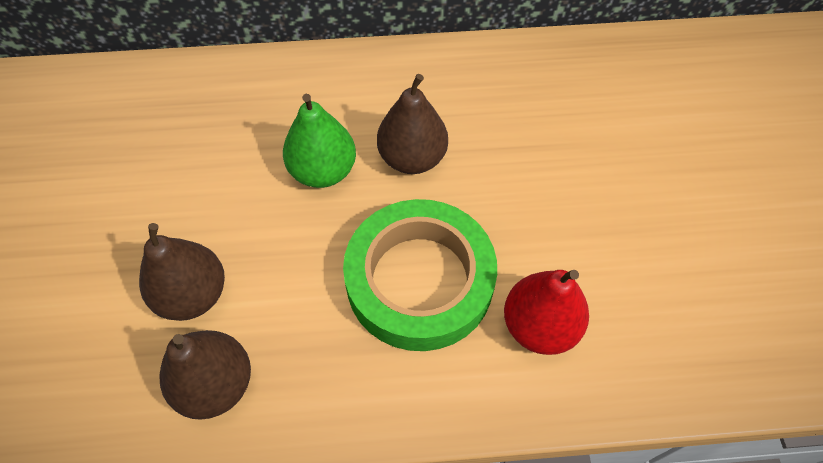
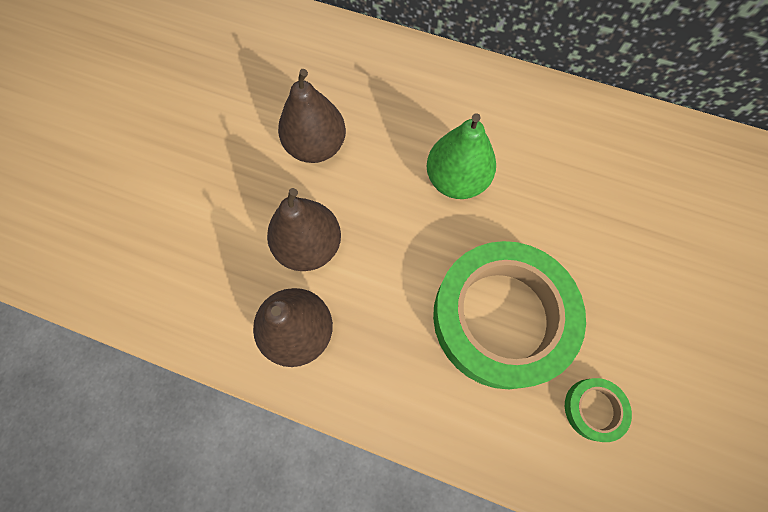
camera: 25 degrees right, 10 degrees up
brown pear [377,74,448,174] -> brown pear moved to [278,69,346,163]
red pear [504,270,589,355] -> green tape [565,378,632,442]

